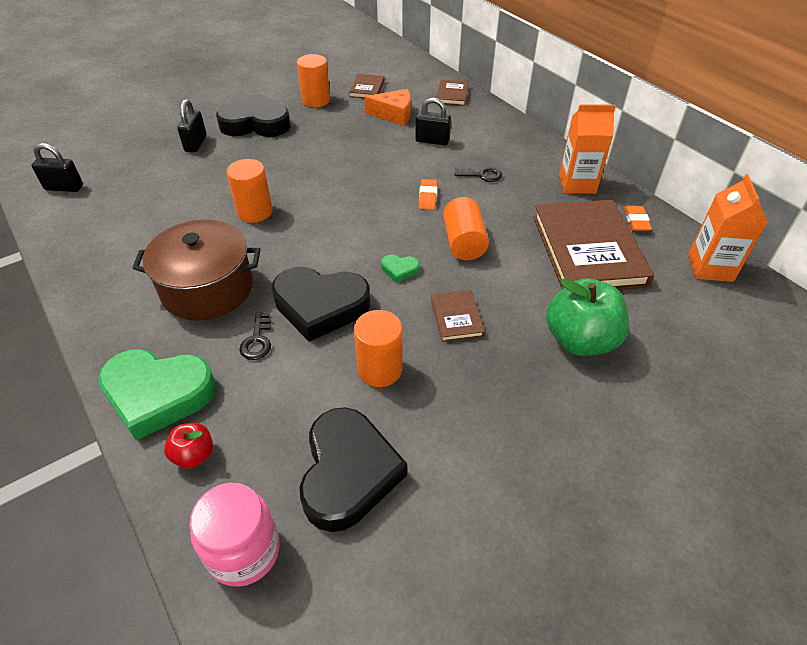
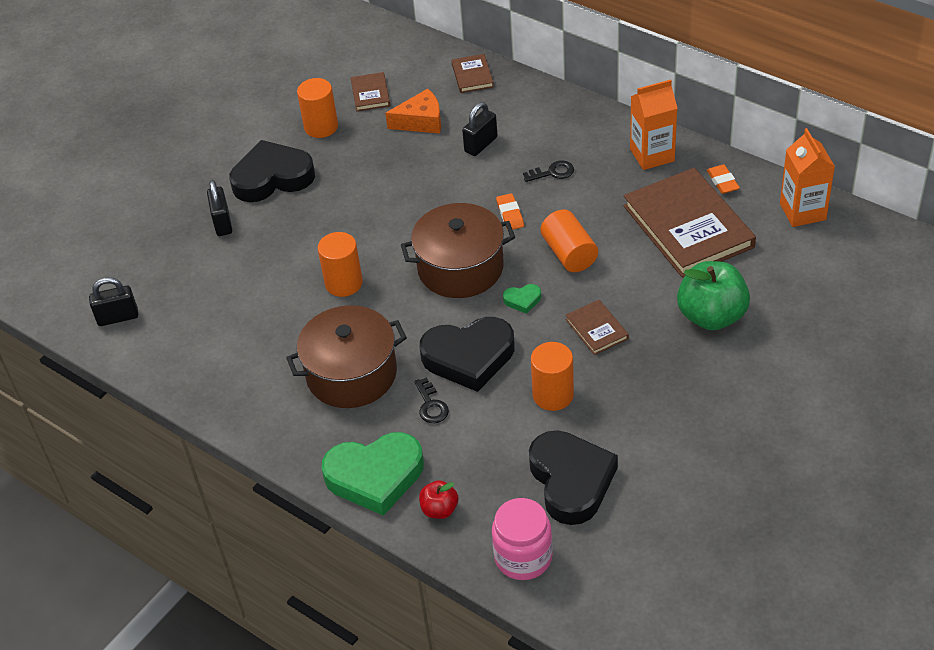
camera: 15 degrees left, 0 degrees up
black padlock [415,98,451,145] -> black padlock turned 45 degrees counterclockwise [462,102,497,156]
none -> brown pot [401,203,515,298]

